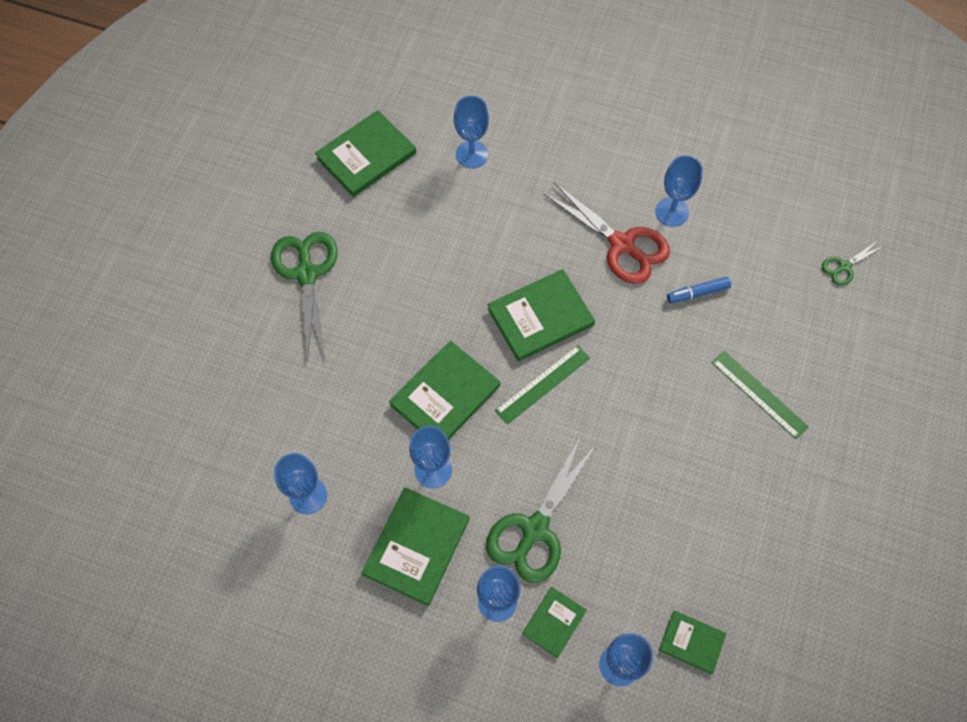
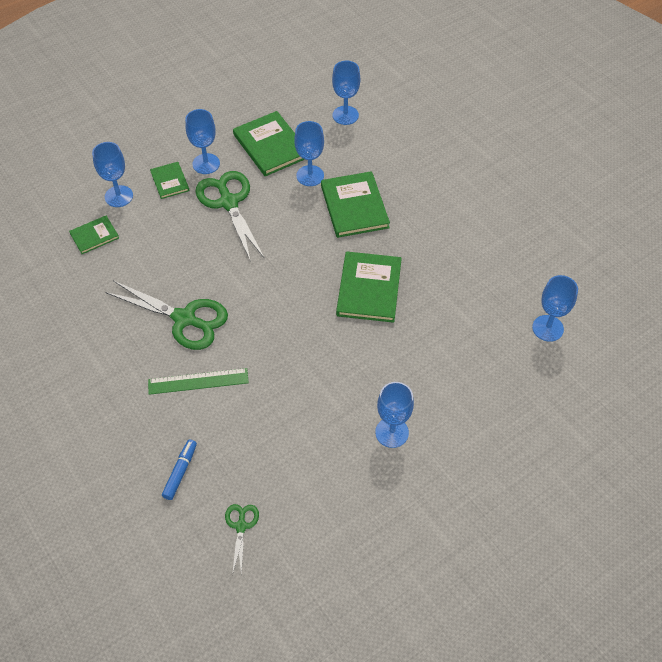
camera: 125 degrees right, 10 degrees down
green scissors [271,232,338,363] -> green scissors moved to [105,281,228,350]
green book [315,110,416,197] -> none
green ruler [495,345,590,425] -> none
red scissors [544,182,670,284] -> none
blue marker [667,277,731,303] -> blue marker moved to [162,439,197,500]

